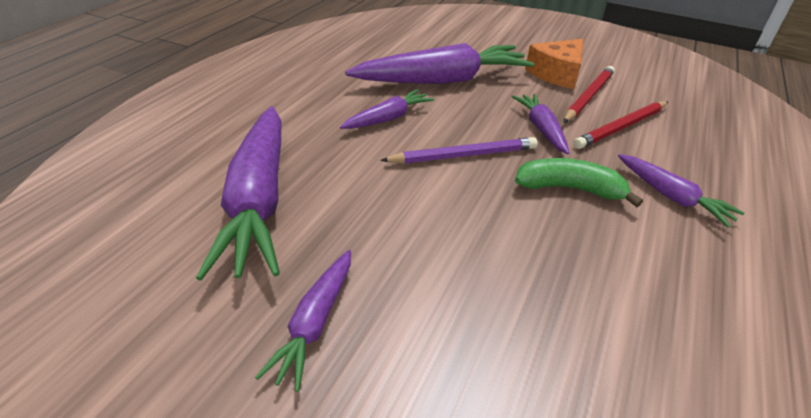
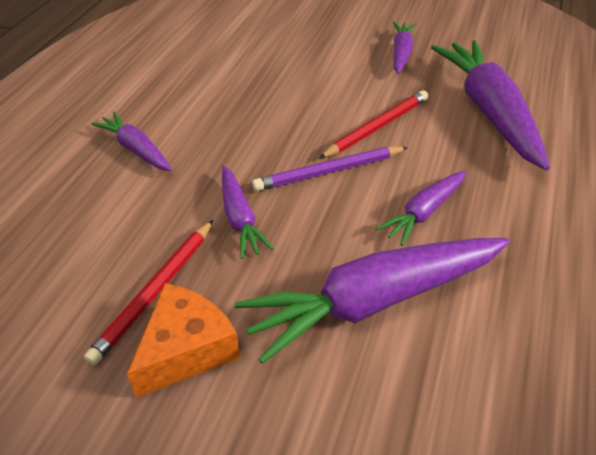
camera: 175 degrees right, 5 degrees up
green banana [515,158,643,207] -> none
red pencil [574,101,668,149] -> red pencil moved to [319,90,428,159]

